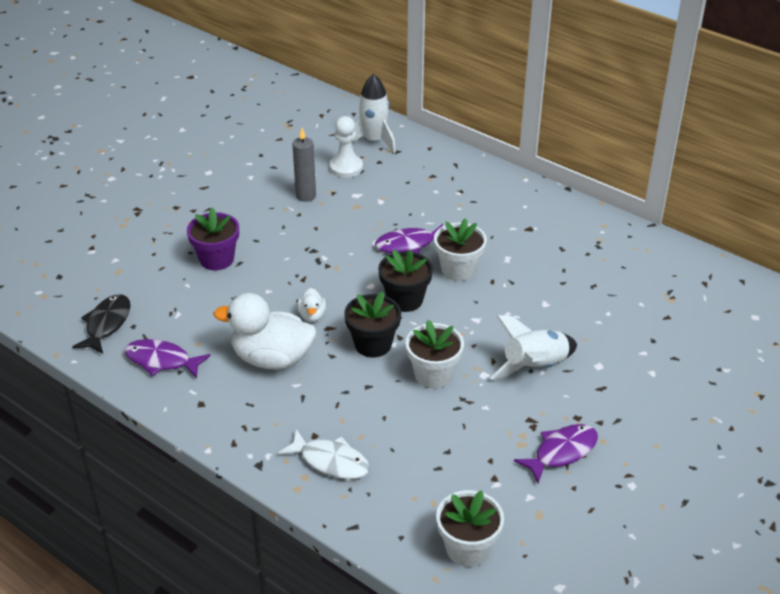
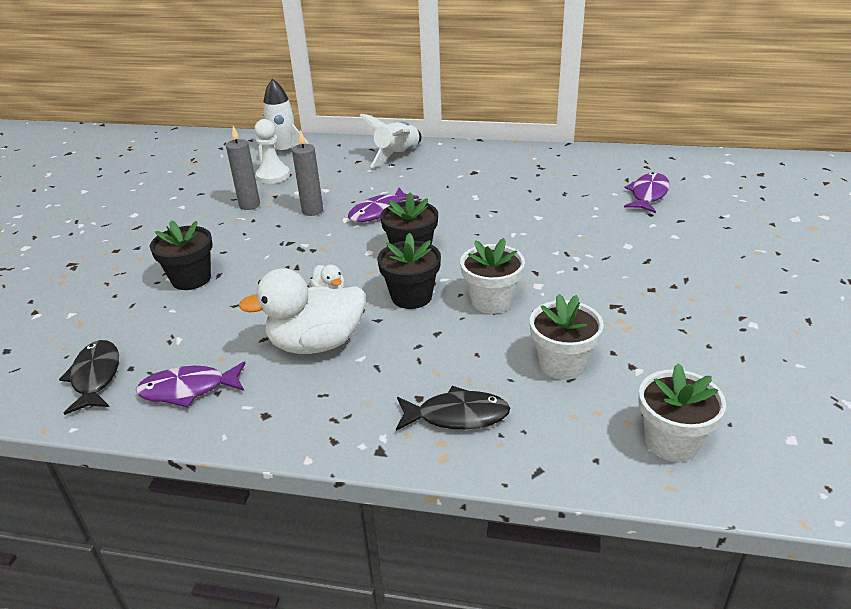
camera: 25 degrees left, 5 degrees down
purple flower pot [187,208,239,270] -> black flower pot [150,220,213,290]
white fish [278,429,370,479] -> black fish [396,386,510,431]
white flower pot [434,218,487,281] -> white flower pot moved to [530,294,604,380]
white rocket [490,315,577,380] -> white rocket moved to [359,114,422,168]
purple fish [514,424,598,483] -> purple fish moved to [624,172,670,213]
none -> grey candle [292,130,323,216]

